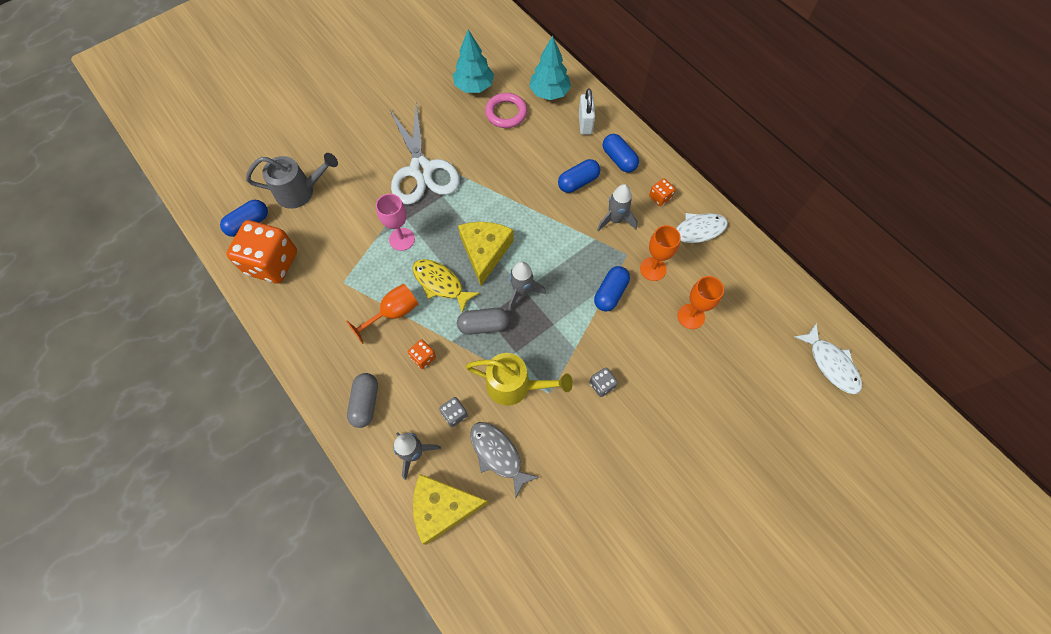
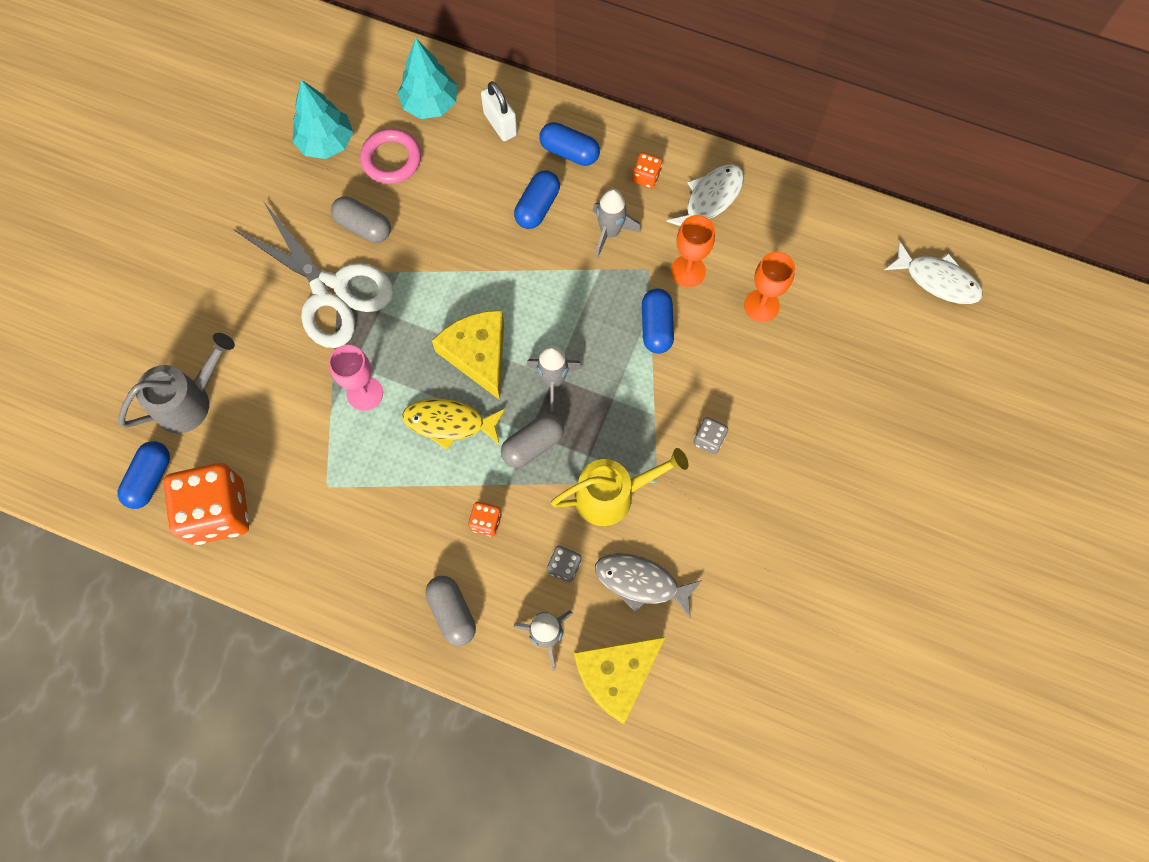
camera: 30 degrees left, 5 degrees up
orange goblet [346,284,418,344] -> none
none -> grey capsule [331,196,391,243]

